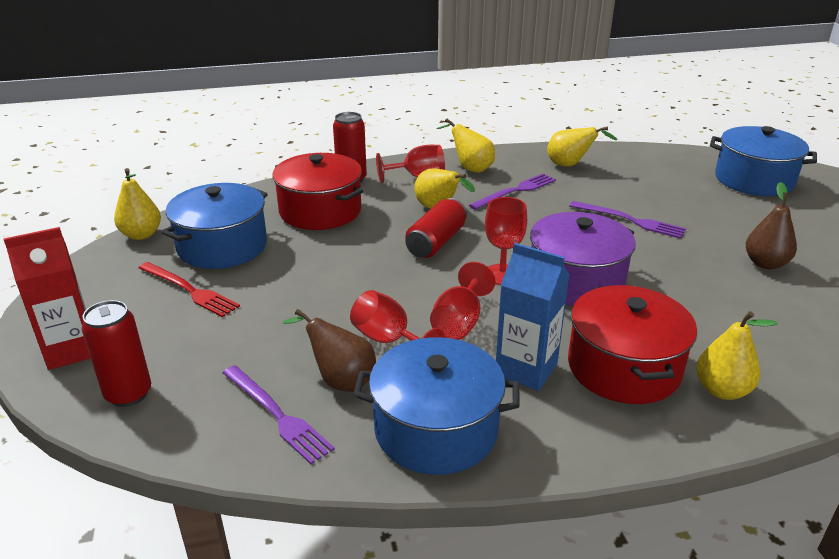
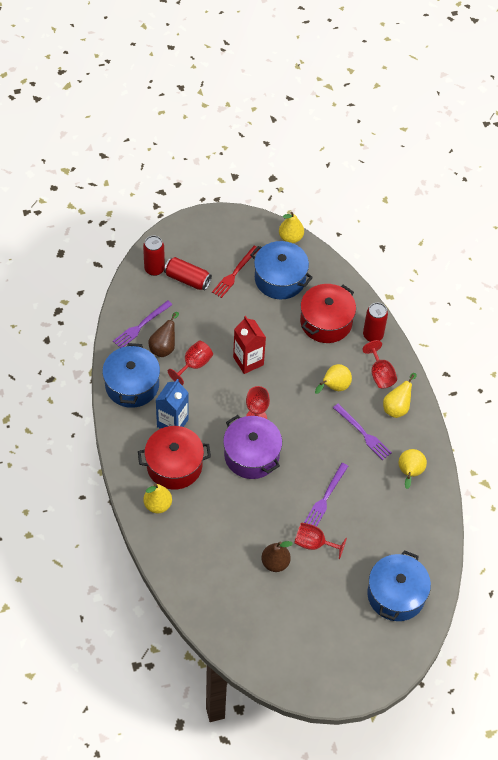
camera: 85 degrees right, 25 degrees up
red carton [4,227,91,370] -> red carton moved to [233,316,266,374]
red can [405,198,467,258] -> red can moved to [164,257,212,290]
red goblet [430,262,495,340] -> red goblet moved to [294,522,347,559]

